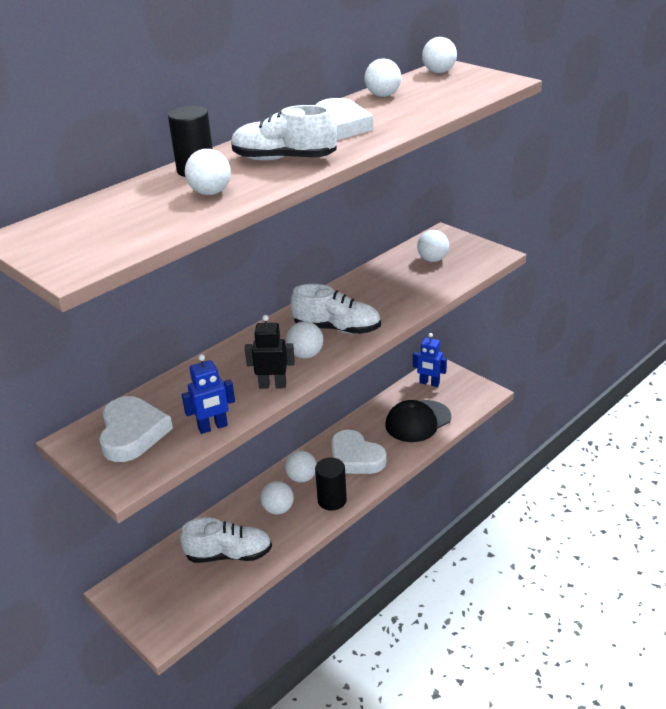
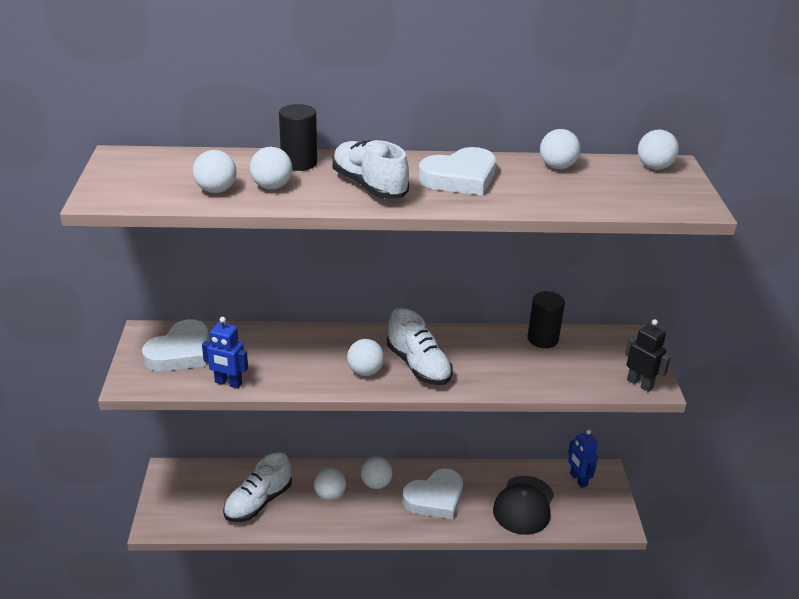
camera: 40 degrees right, 0 degrees up
white shoe [180,517,272,563] -> white shoe turned 90 degrees clockwise [223,452,292,522]
black robot [245,315,295,389] -> black robot moved to [625,319,671,392]
black cylinder [315,458,347,511] -> black cylinder moved to [527,291,565,348]
white heart [332,430,387,474] -> white heart turned 120 degrees counterclockwise [402,469,463,519]
black cap [385,400,451,442] -> black cap turned 75 degrees counterclockwise [493,476,554,535]
white ball [417,230,449,262] -> white ball moved to [193,150,237,193]

